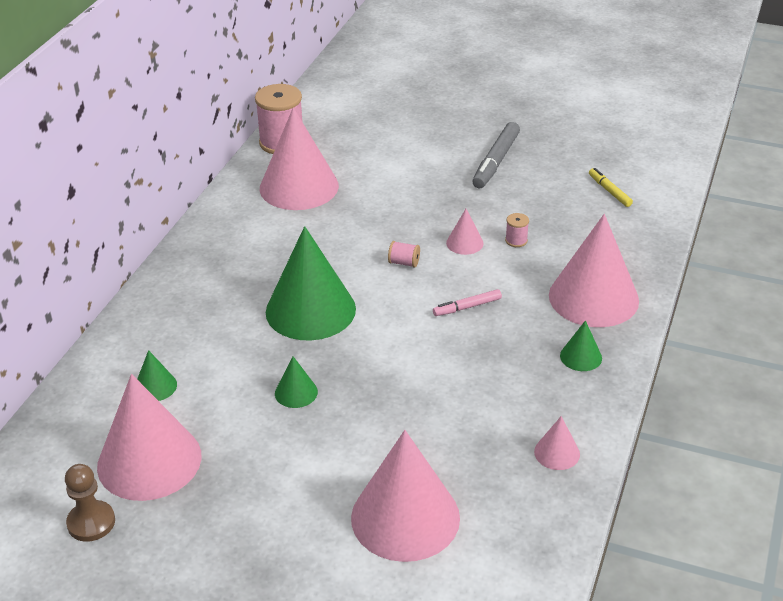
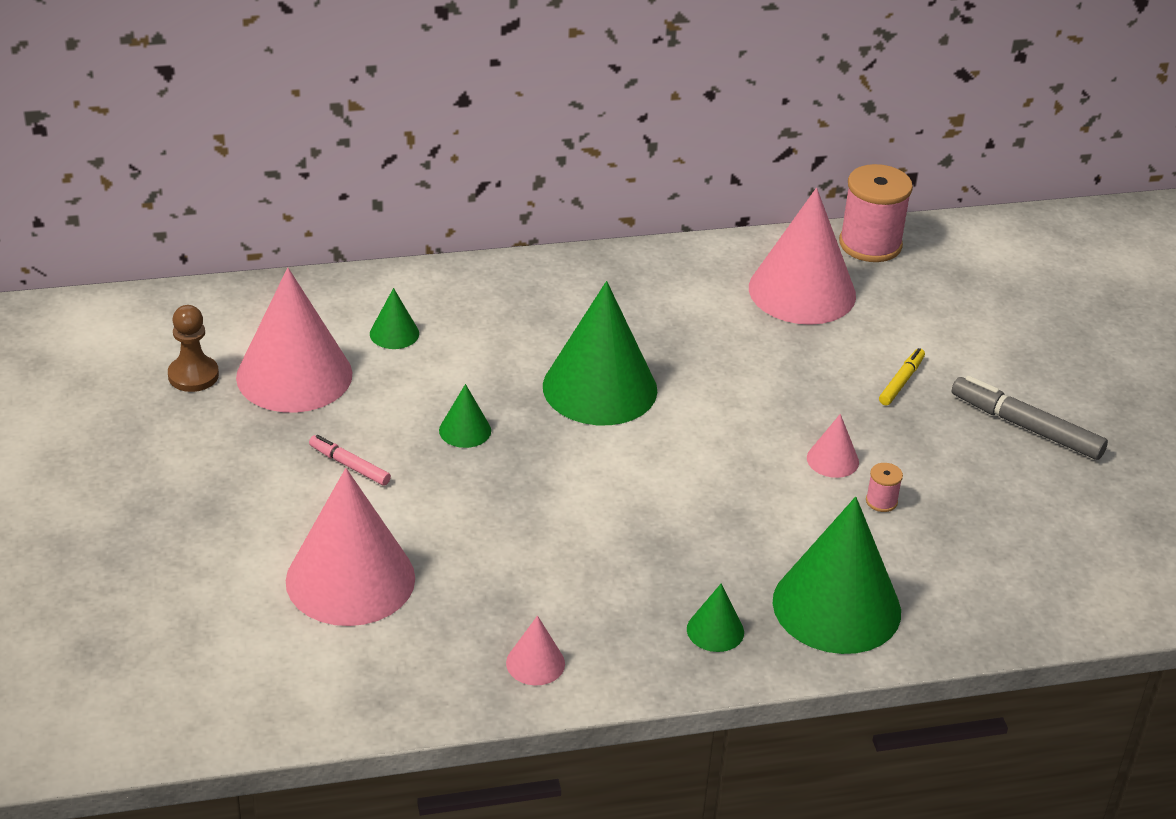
camera: 55 degrees right, 0 degrees up
pink spool [388,241,420,268] -> none
pink marker [433,289,502,316] -> pink marker moved to [309,435,391,486]
grey marker [472,122,520,188] -> grey marker turned 45 degrees clockwise [952,376,1108,460]
pink cone [549,214,639,327] -> green cone [772,497,901,654]
yellow marker [589,168,633,207] -> yellow marker moved to [879,348,925,405]

